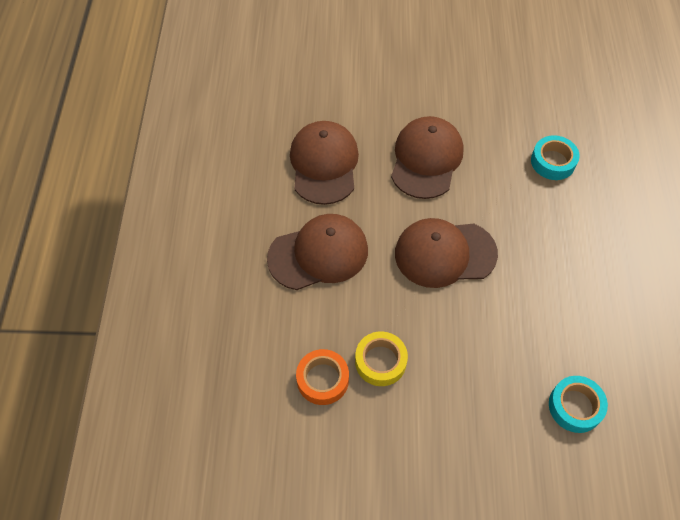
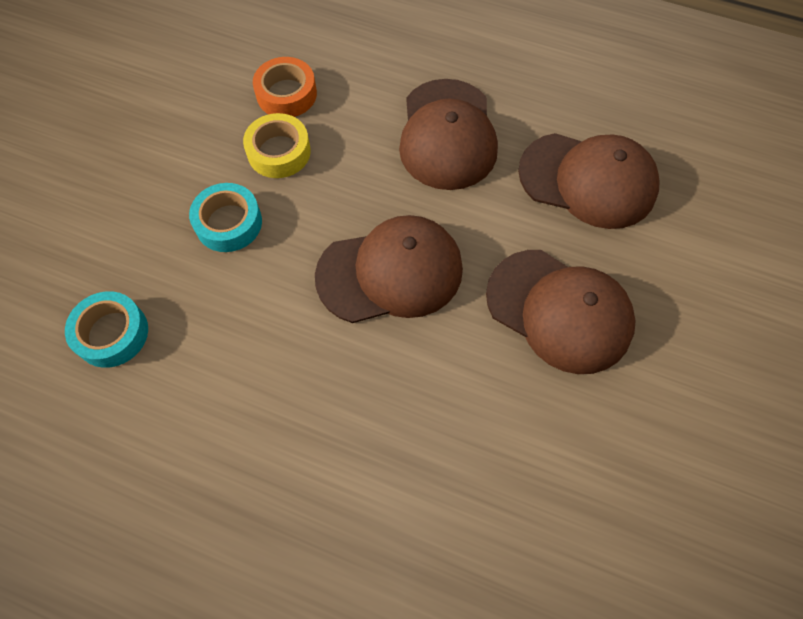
camera: 110 degrees right, 5 degrees up
brown cap [395,218,498,288] -> brown cap turned 60 degrees clockwise [315,215,463,323]
turquoise tape [531,135,580,180] -> turquoise tape moved to [189,183,262,252]

